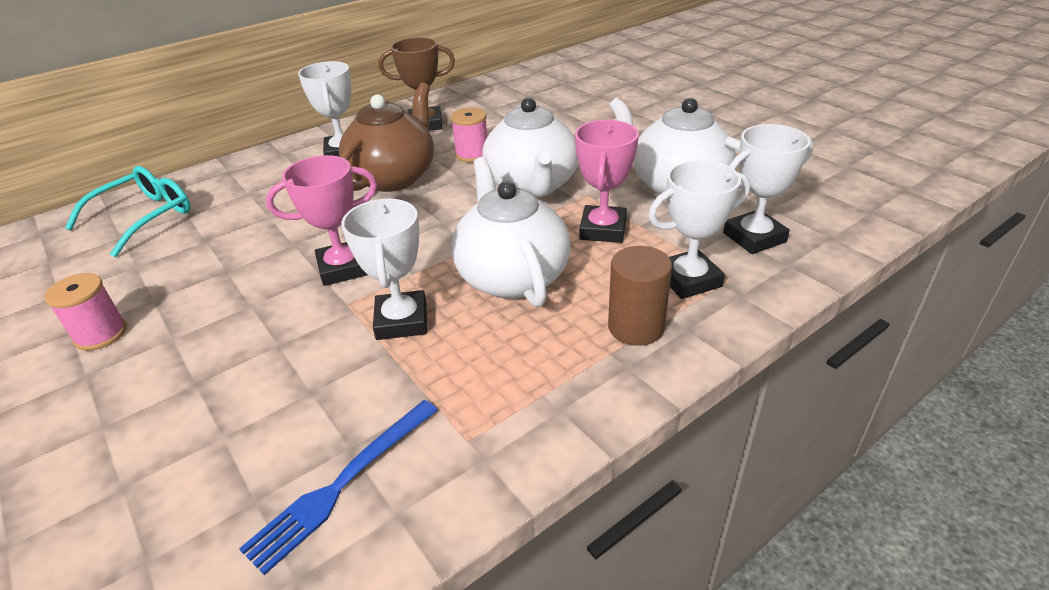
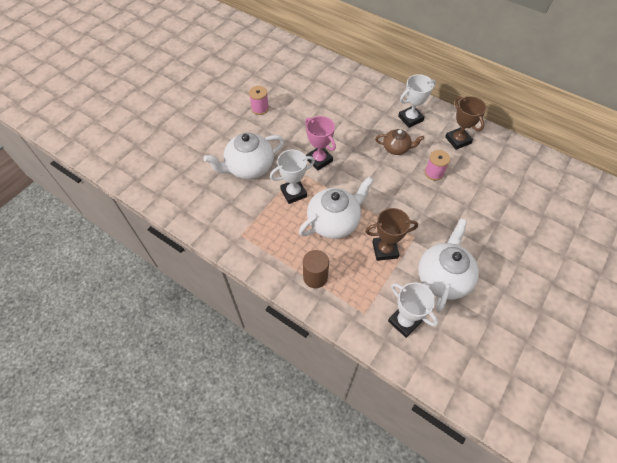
camera: 70 degrees right, 20 degrees up
turquoise glasses [65,166,190,257] -> none
blue fork [239,400,438,575] -> none
brown teapot [339,83,434,192] -> brown teapot [375,129,424,155], size x0.58
white teapot [483,97,578,198] -> white teapot moved to [203,133,285,179]
pink trophy [575,120,639,243] -> brown trophy [365,208,418,261]
white trophy [648,160,750,299] -> none

